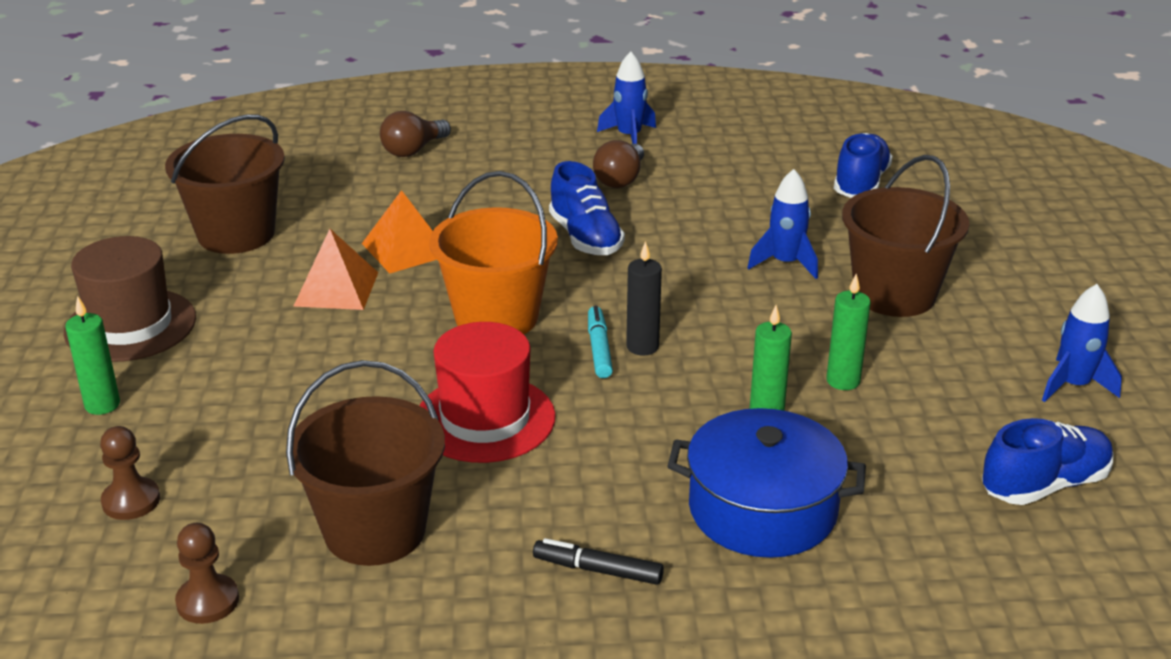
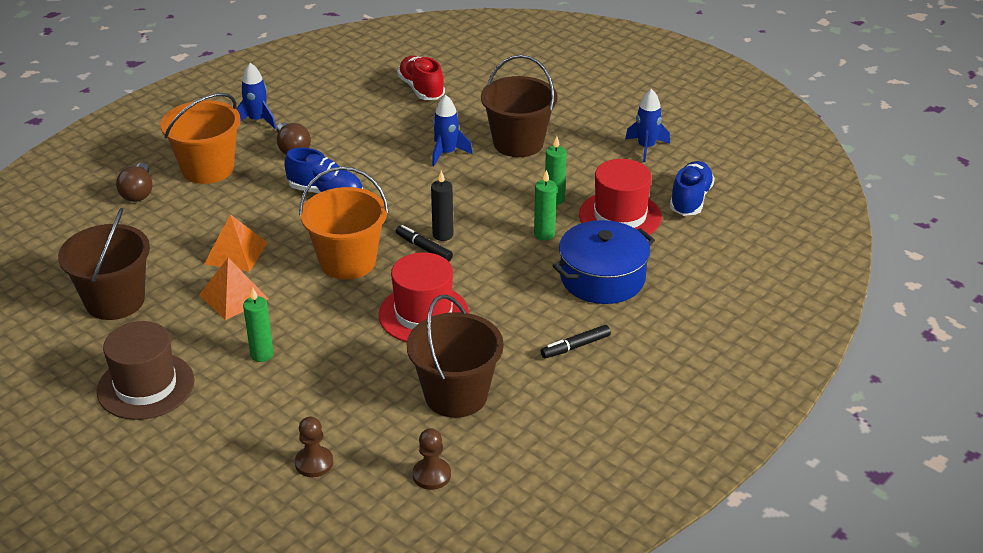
camera: 45 degrees left, 5 degrees up
green candle [65,296,120,415] -> green candle moved to [243,288,274,362]
turquoise marker [588,306,613,378] -> black marker [396,225,453,262]
blue shoe [834,133,893,198] -> red shoe [397,56,445,100]
none -> orange bucket [161,93,241,184]
none -> red hat [579,159,662,235]

